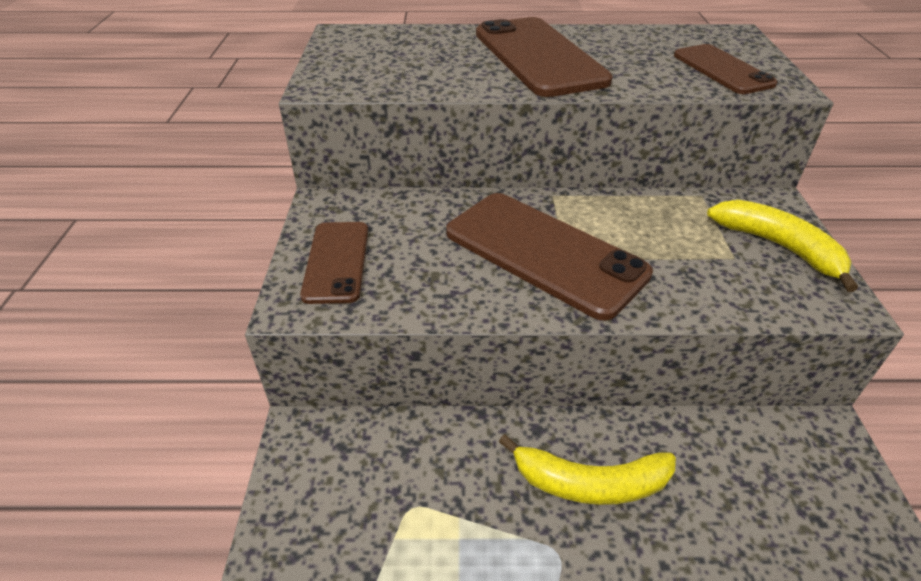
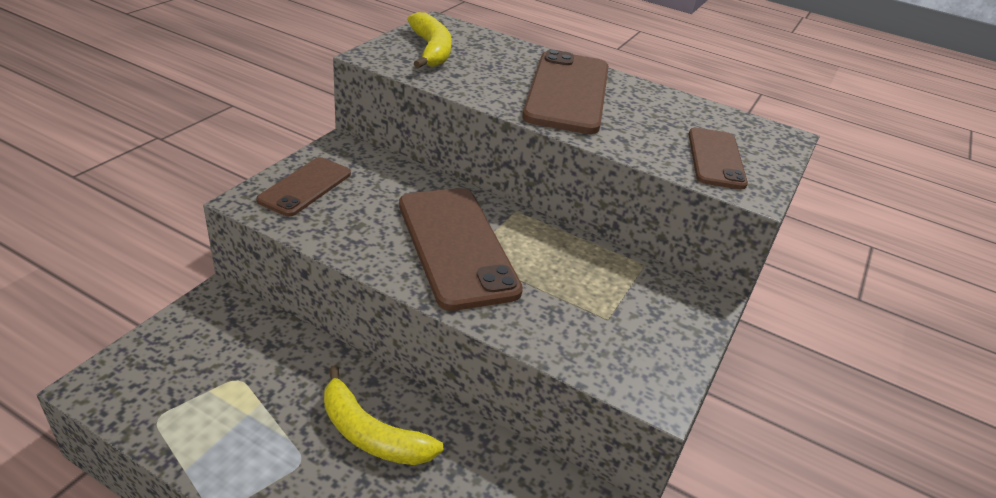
camera: 25 degrees right, 5 degrees down
yellow banana [707,200,858,292] -> yellow banana moved to [407,12,452,69]

